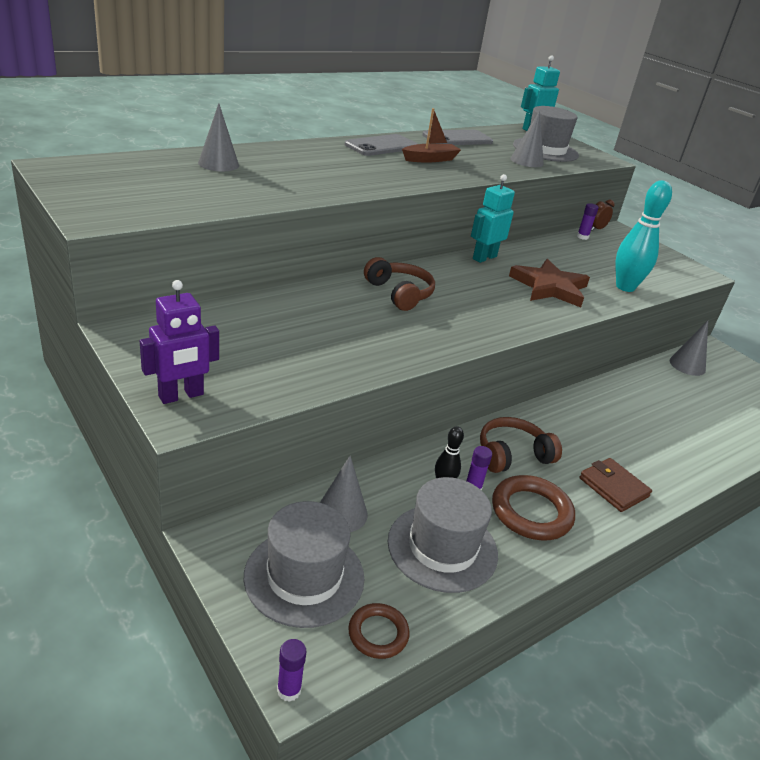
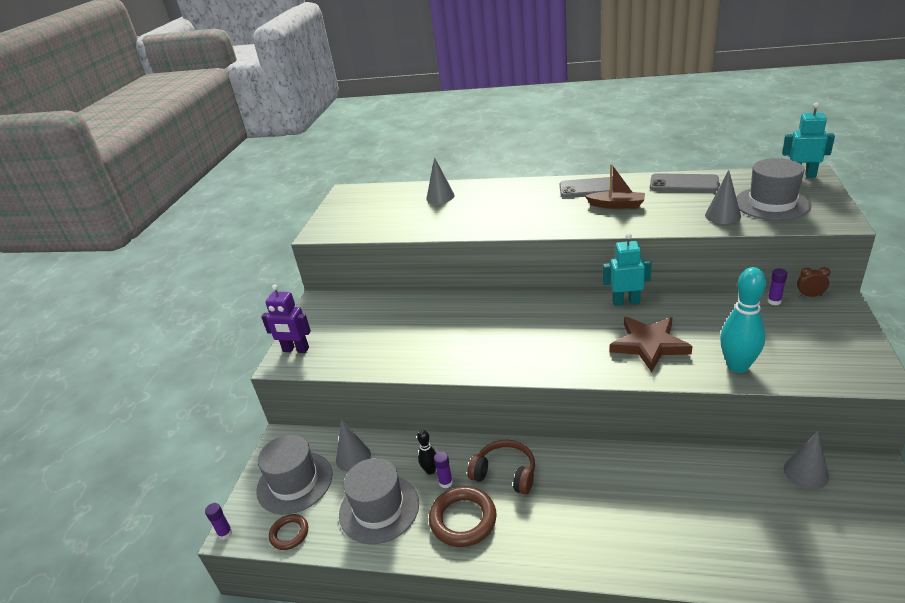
camera: 55 degrees right, 0 degrees up
brown headphones [364,257,435,311] -> none
brown wallet [579,458,652,512] -> none

